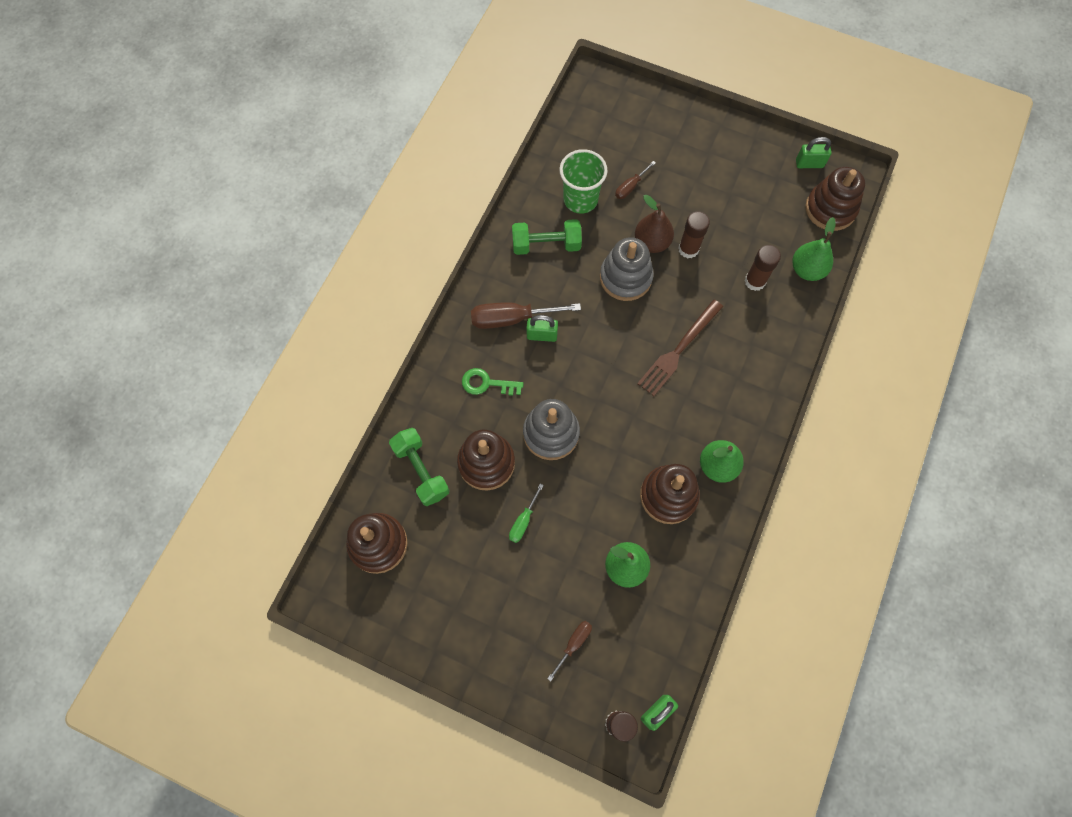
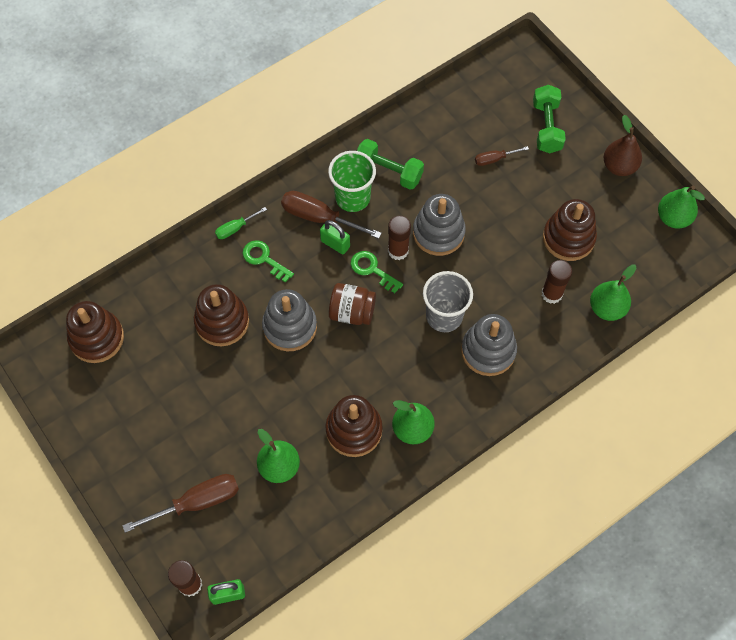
camera: 30 degrees right, 5 degrees down
green dumbbell [389,428,450,506] -> green dumbbell moved to [533,85,566,153]
green screwdriver [509,484,544,543] -> green screwdriver moved to [215,207,267,239]
brown screwdriver [547,621,592,681] -> brown screwdriver [122,474,239,533], size x1.84
green cup [559,149,608,214] -> green cup moved to [328,151,376,212]
brown pear [635,195,674,253] -> brown pear moved to [604,115,642,176]
brown fork [637,299,723,396] -> grey cup [423,271,473,332]
brown glue stick [678,211,710,259] -> brown glue stick moved to [388,216,411,260]
green padlock [796,137,831,168] -> green pear [658,186,705,228]
brown stacking toy [805,167,865,231] -> brown stacking toy moved to [543,199,597,261]
none -> brown jar [329,283,376,325]
none -> green key [351,251,403,293]
none -> grey stacking toy [461,314,517,376]

